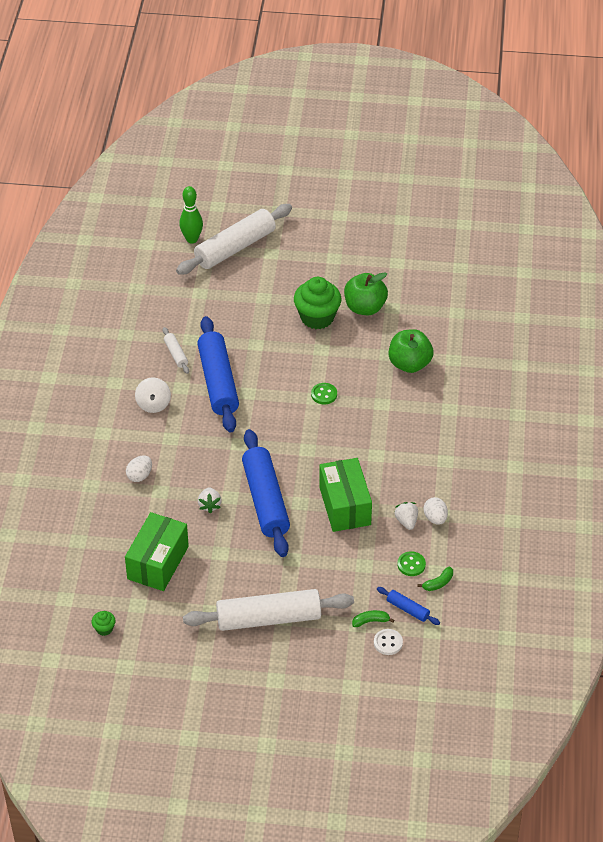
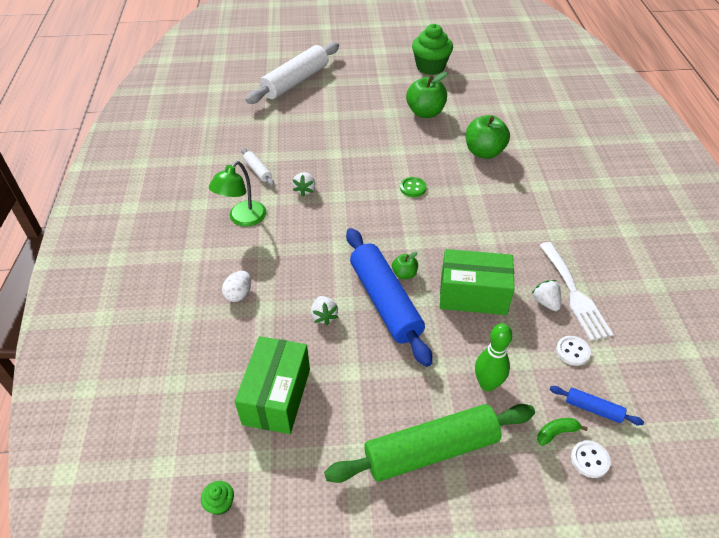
camera: 10 degrees left, 0 degrees up
white spinning top [135,377,171,413] -> green lamp [209,161,266,227]
green bowling pin [179,186,203,243] -> green bowling pin moved to [475,323,512,391]
white rolling pin [183,589,354,631] -> green rolling pin [324,404,535,483]
blue rolling pin [197,316,239,433] -> white strawberry [292,172,315,197]
green cupcake [294,277,341,329] -> green cupcake moved to [412,24,453,75]
green box [319,458,372,532] -> green box turned 60 degrees counterclockwise [440,249,515,315]
green button [397,551,426,576] -> white button [556,336,591,366]
green banana [417,567,453,591] -> none
white egg [424,497,448,525] -> white fork [539,242,613,341]
none -> green apple [392,252,418,279]

